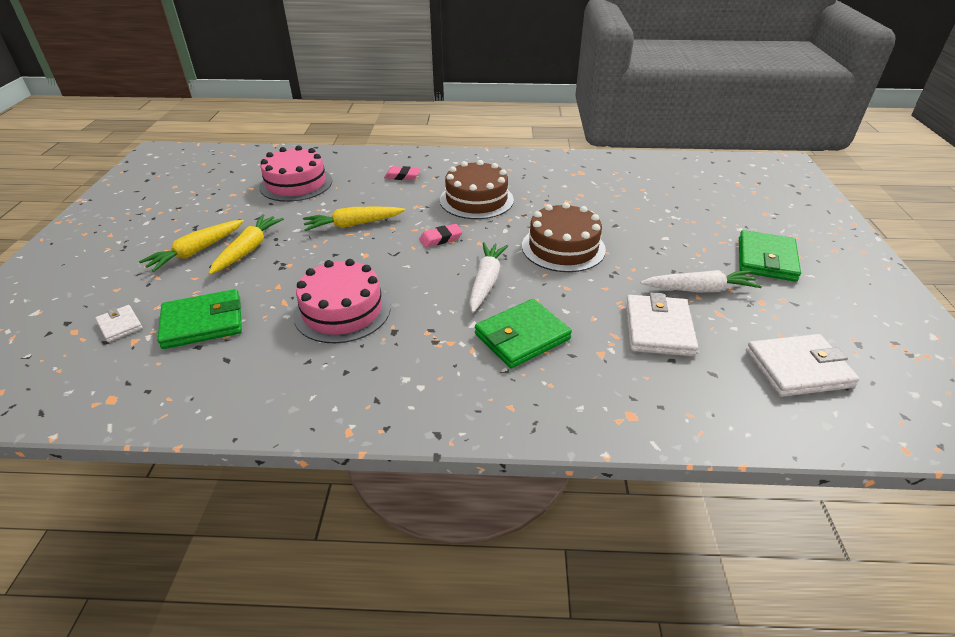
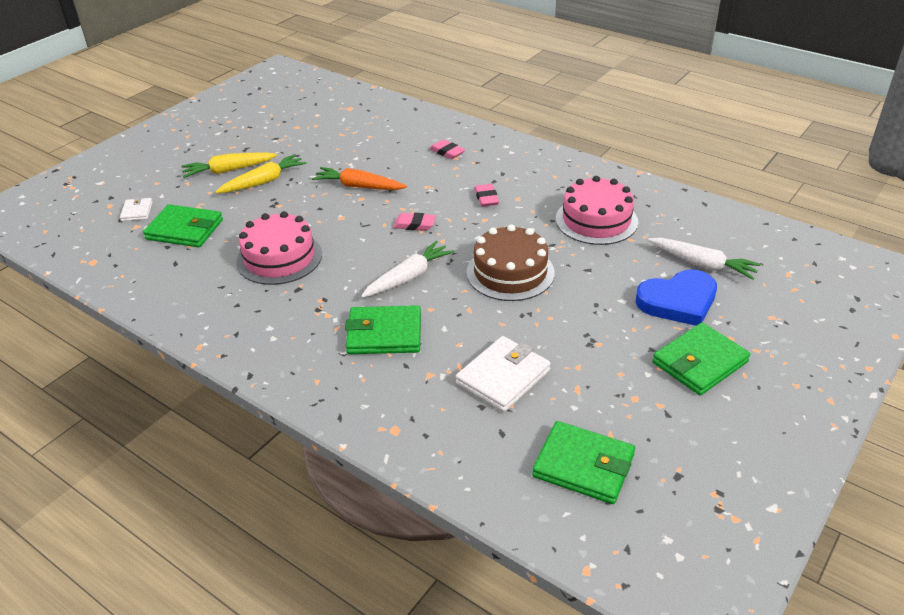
camera: 35 degrees right, 0 degrees up
pink cake [259,145,332,202] -> pink cake moved to [556,176,638,245]
yellow carrot [303,207,405,231] -> orange carrot [312,167,407,190]
brown cake [440,160,514,219] -> pink eraser [474,184,499,207]
white carrot [640,270,762,293] -> white carrot moved to [648,238,761,280]
white wallet [746,334,860,397] -> green wallet [532,421,635,504]
none -> blue heart [635,269,717,326]

